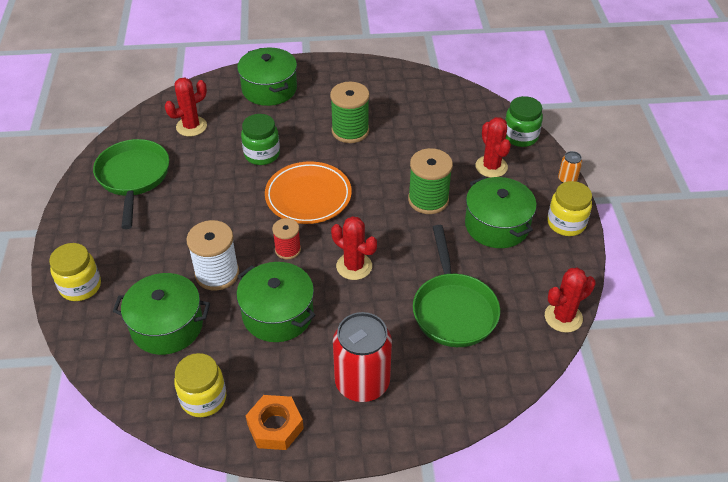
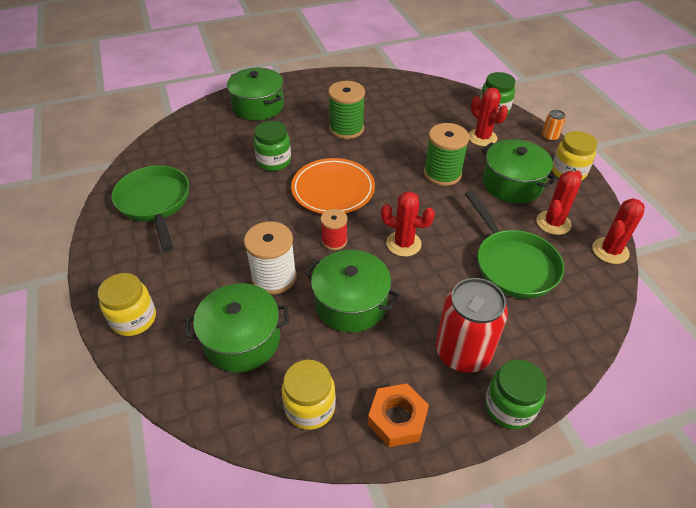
camera: 15 degrees left, 0 degrees up
red cactus [165,77,207,136] -> red cactus moved to [536,171,582,235]
none -> green jar [485,359,547,430]

